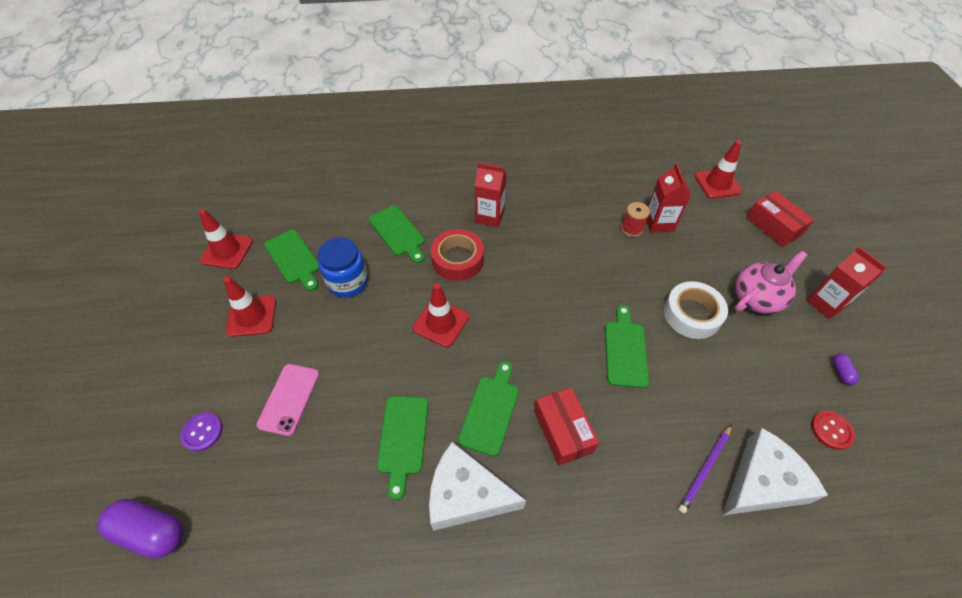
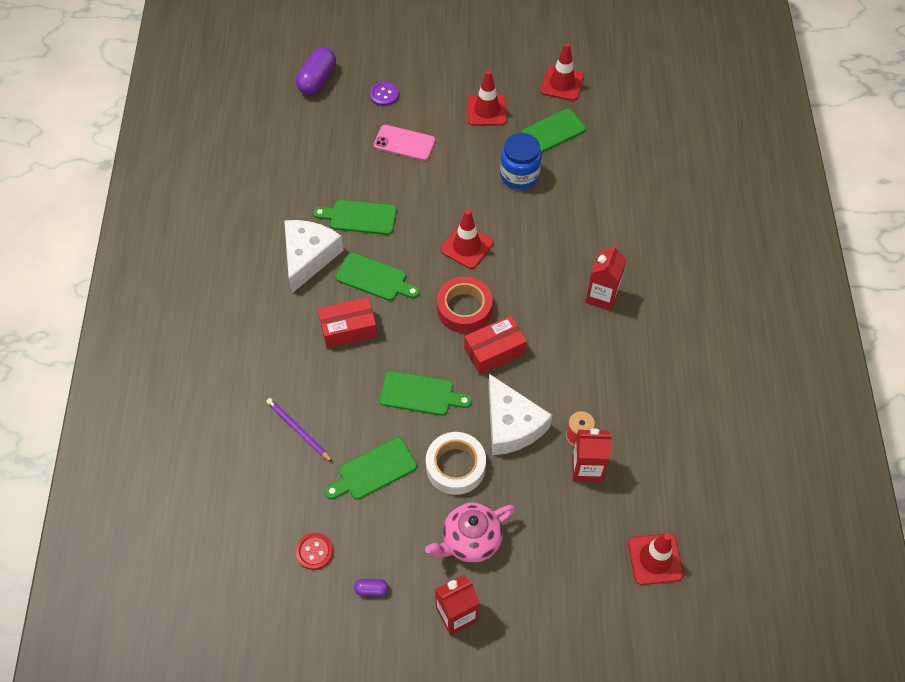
camera: 95 degrees right, 5 degrees up
green cutting board [369,206,425,263] -> green cutting board moved to [325,437,417,500]
red tape [431,229,484,281] -> red tape moved to [437,277,493,333]
white cheese [722,428,828,515] -> white cheese moved to [488,374,552,455]
pink teapot [735,251,807,314] -> pink teapot turned 90 degrees clockwise [425,503,516,563]
red box [746,191,814,247] -> red box moved to [464,316,527,374]

